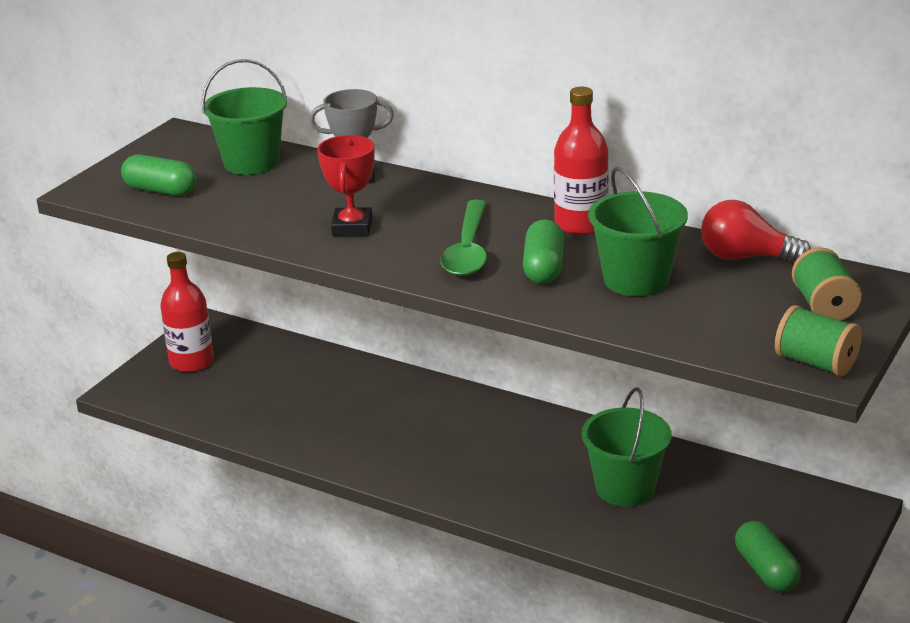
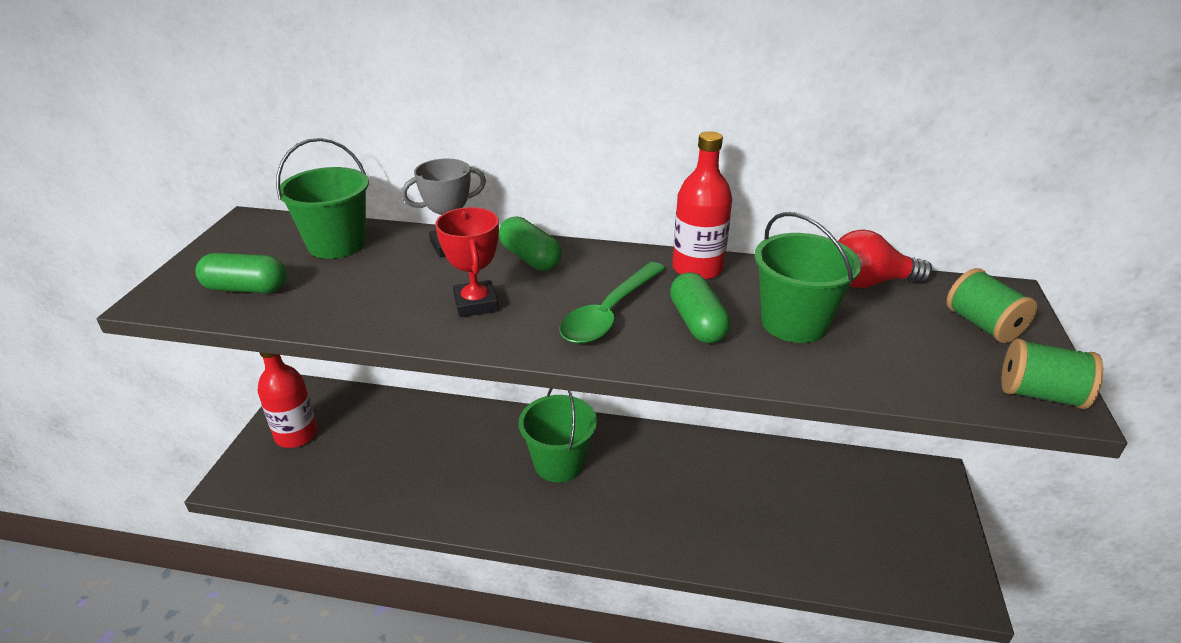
camera: 20 degrees left, 5 degrees up
green spoon [440,200,487,276] -> green spoon turned 45 degrees clockwise [560,262,666,344]
green bucket [582,387,672,507] -> green bucket moved to [519,388,597,482]
green capsule [735,521,801,592] -> green capsule moved to [499,216,562,271]

